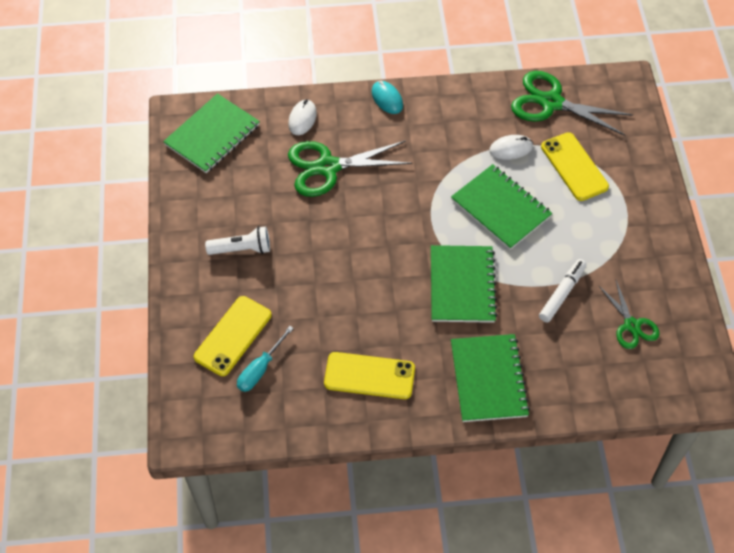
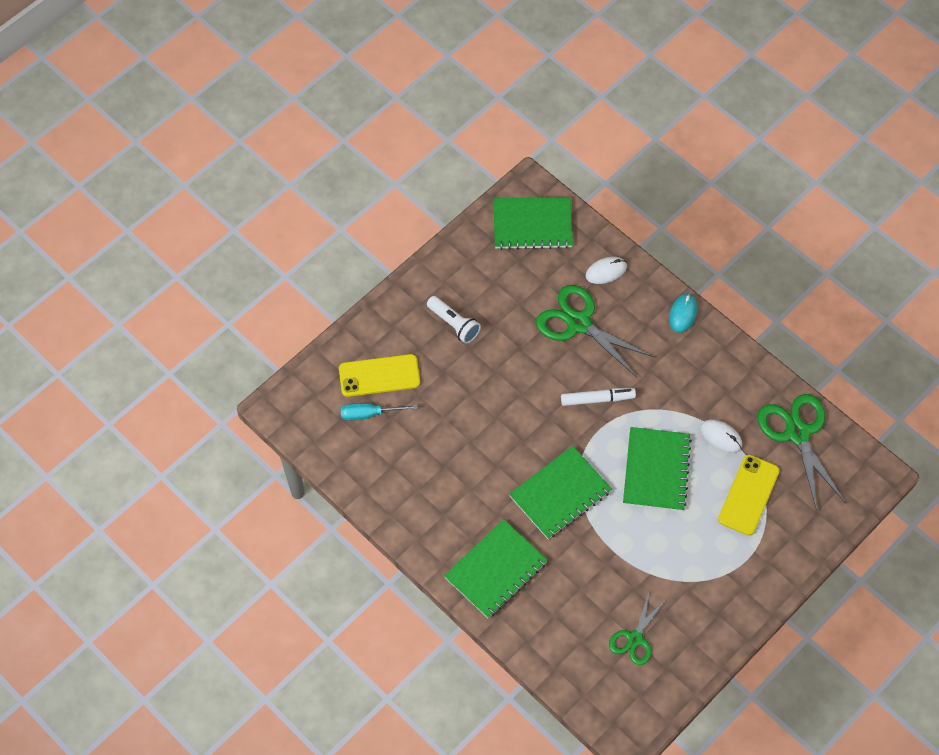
camera: 50 degrees right, 5 degrees up
yellow phone [324,352,415,399] -> none
white marker [539,259,587,323] -> white marker moved to [561,388,636,406]

